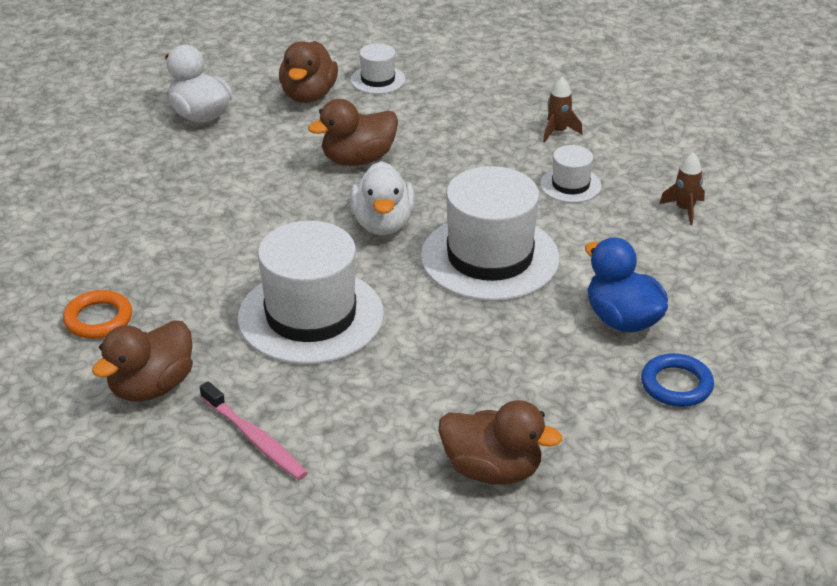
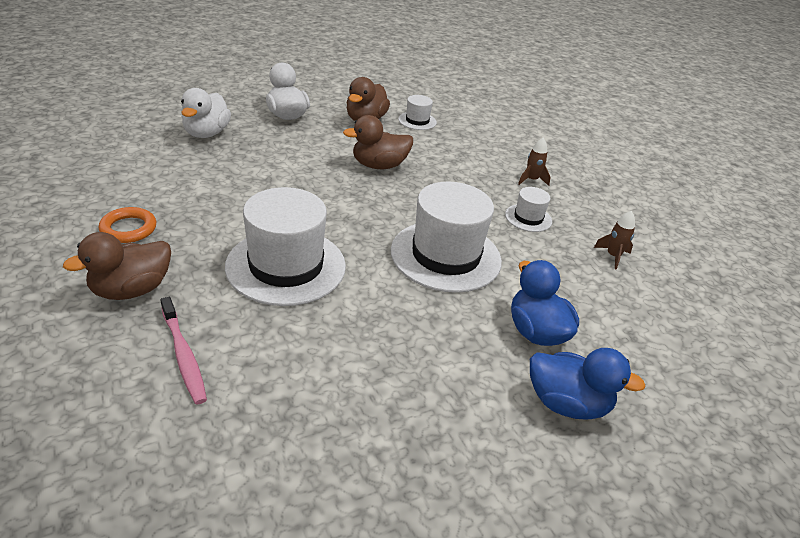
camera: 10 degrees right, 0 degrees up
white duck [350,161,415,235] -> white duck moved to [181,88,231,138]
brown duck [439,400,562,485] -> none
blue ring [641,353,714,407] -> blue duck [530,348,646,420]

